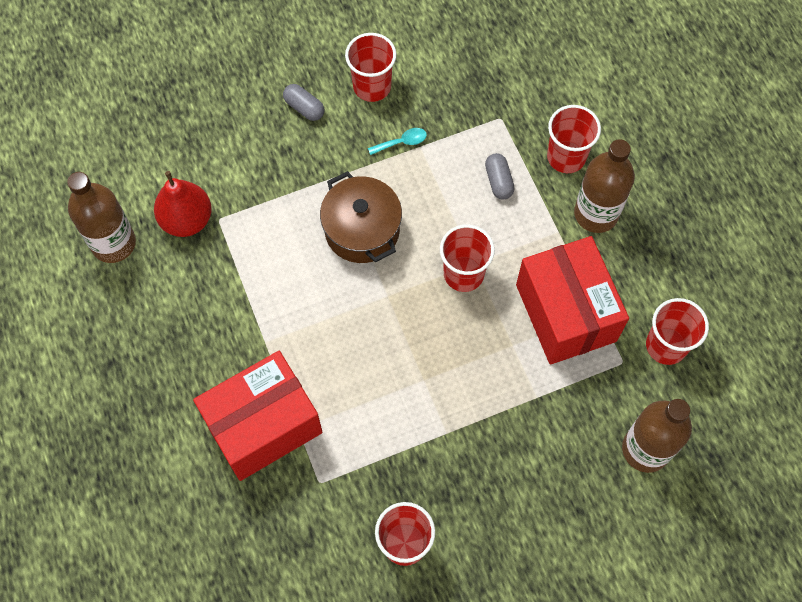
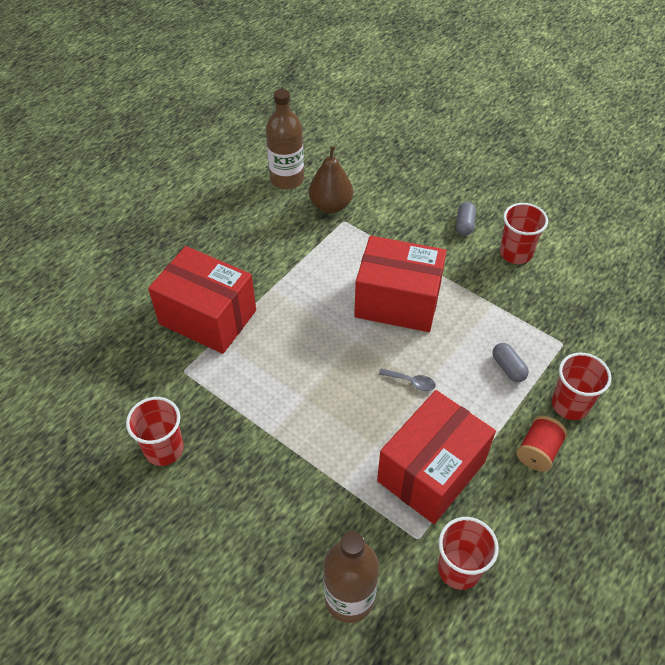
camera: 60 degrees right, 15 degrees down
red pear [154,171,212,237] -> brown pear [309,146,353,213]
brown pot [320,171,402,263] -> red box [354,236,446,332]
turquoise spoon [368,128,427,155] -> none
red cup [440,225,495,292] -> grey spoon [379,368,436,391]
grey capsule [485,153,515,199] -> grey capsule turned 75 degrees counterclockwise [492,343,529,382]
brown bottle [574,139,635,233] -> red spool [517,416,567,472]

